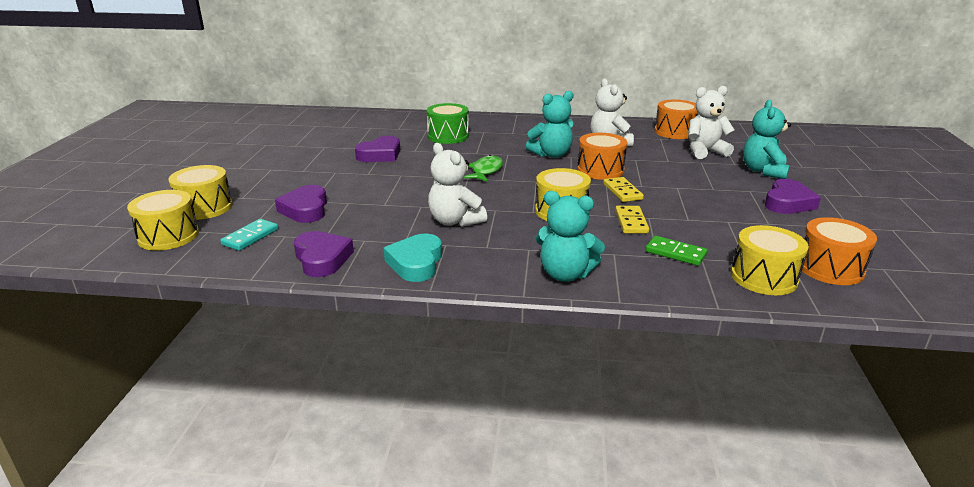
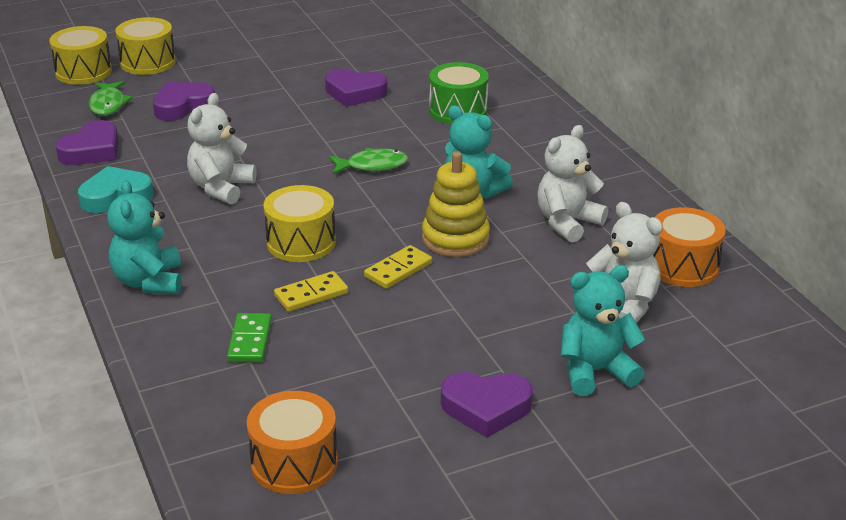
camera: 60 degrees right, 5 degrees up
turquoise domino [220,219,278,251] -> green fish [89,81,133,116]
orange drum [577,133,627,180] -> yellow stacking toy [422,152,490,257]
yellow drum [731,225,809,295] -> none

